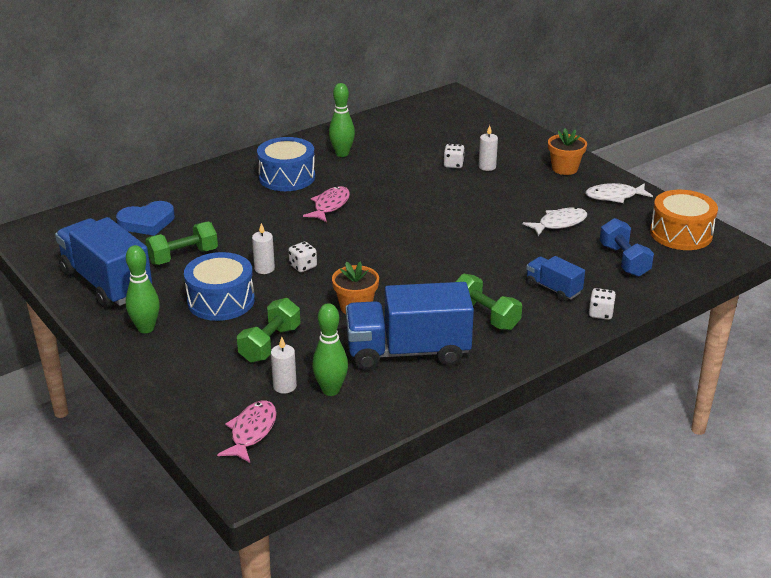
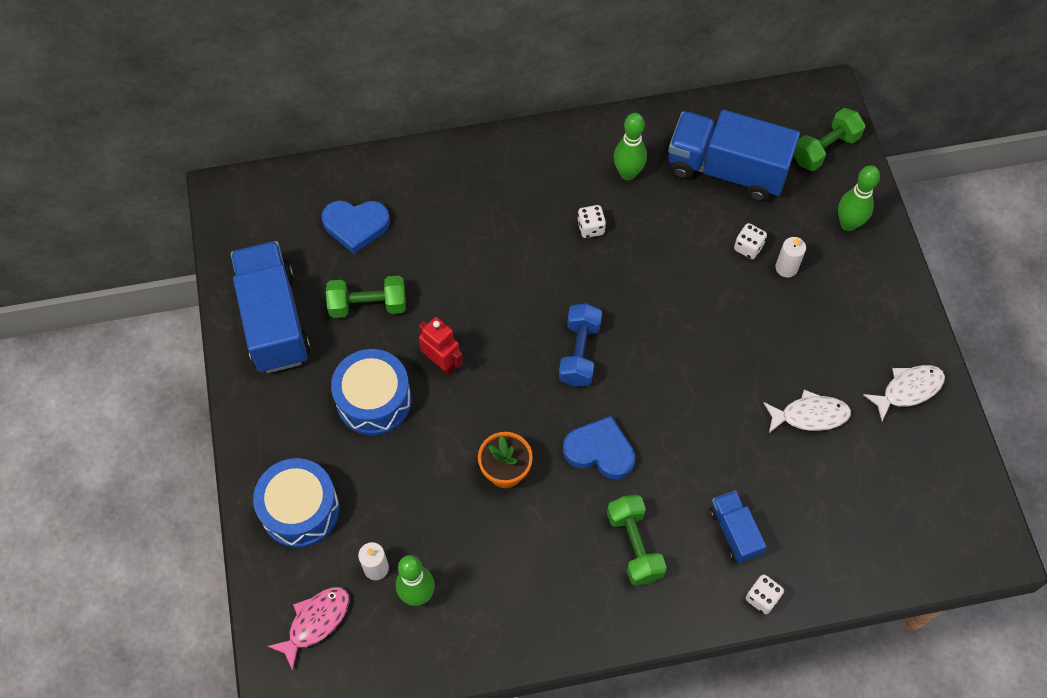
camera: 25 degrees right, 30 degrees up
green bowling pin [126,245,160,333] -> green bowling pin moved to [838,165,880,231]
green dumbbell [237,298,301,363] -> green dumbbell moved to [793,108,866,171]
white candle [252,223,275,274] -> red robot [419,317,463,375]
blue drum [257,137,315,191] -> blue drum moved to [253,458,339,548]
white dice [288,242,317,272] -> white dice moved to [577,205,606,238]
pink fish [303,186,350,222] -> none
blue truck [346,282,474,370] -> blue truck moved to [668,110,800,202]
orange flower pot [548,128,587,175] -> none
white fish [585,183,653,203] -> white fish turned 135 degrees clockwise [863,365,945,421]
blue dumbbell [600,218,654,277] -> blue dumbbell moved to [559,303,602,387]
orange drum [650,190,718,250] -> none
none -> blue heart [563,416,635,480]

